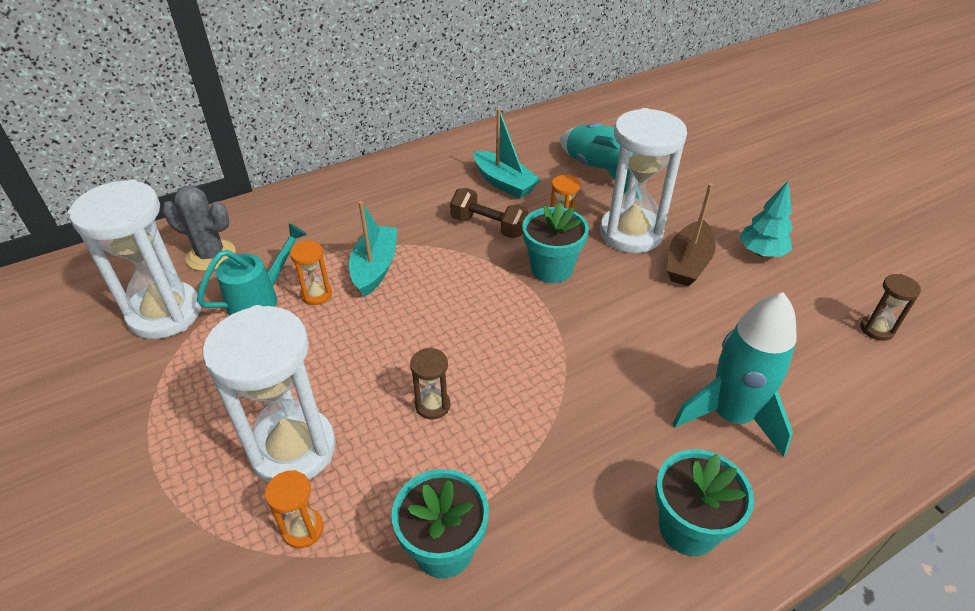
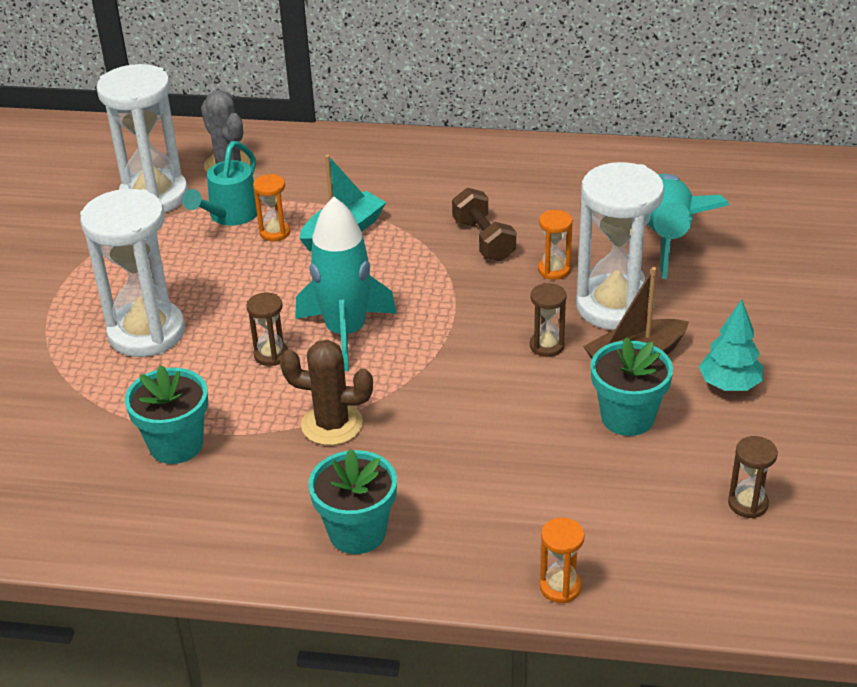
camera: 40 degrees right, 5 degrees down
turquoise watering can [197,223,307,316] -> turquoise watering can turned 120 degrees clockwise [182,141,257,226]
orange hourglass [265,470,324,548] -> orange hourglass moved to [540,518,585,603]
turquoise boat [473,108,541,199] -> none
turquoise flower pot [522,202,589,283] -> turquoise flower pot moved to [591,337,673,436]
turquoise rocket [673,292,797,457] -> turquoise rocket moved to [295,197,397,371]
none -> brown cactus [280,340,373,445]
none -> brown hourglass [530,283,567,357]

